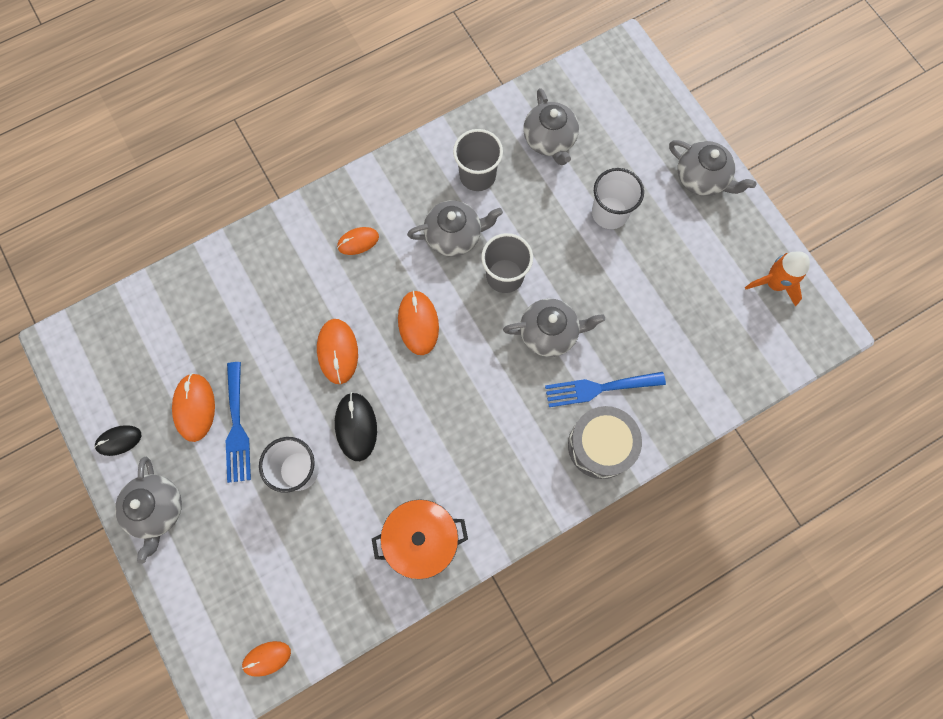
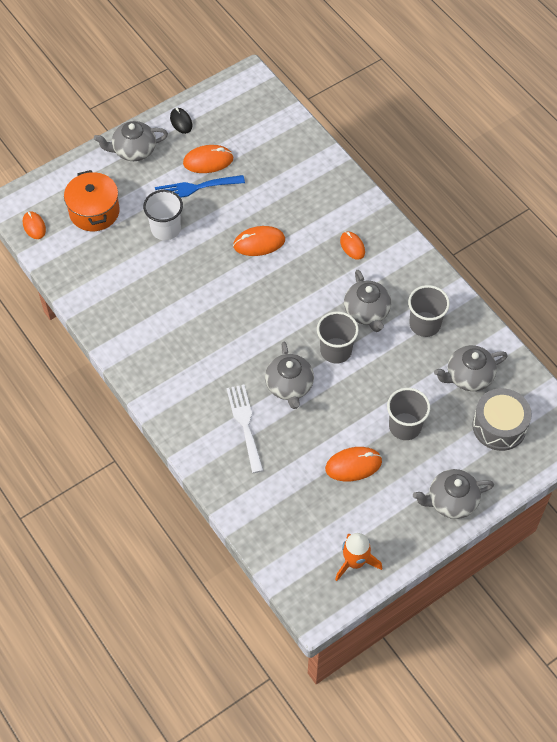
camera: 85 degrees right, 15 degrees down
black mouse [335,392,377,461] -> none
orange pot [372,499,468,580] -> orange pot moved to [64,170,120,231]
orange mouse [398,290,439,355] -> orange mouse moved to [325,447,382,481]
blue fork [545,372,666,407] -> white fork [226,384,264,473]
grey drum [568,406,642,479] -> grey drum moved to [472,388,532,451]
white cup [592,168,644,229] -> grey cup [387,388,430,440]
grey teapot [669,140,756,196] -> grey teapot turned 45 degrees clockwise [413,469,494,519]

